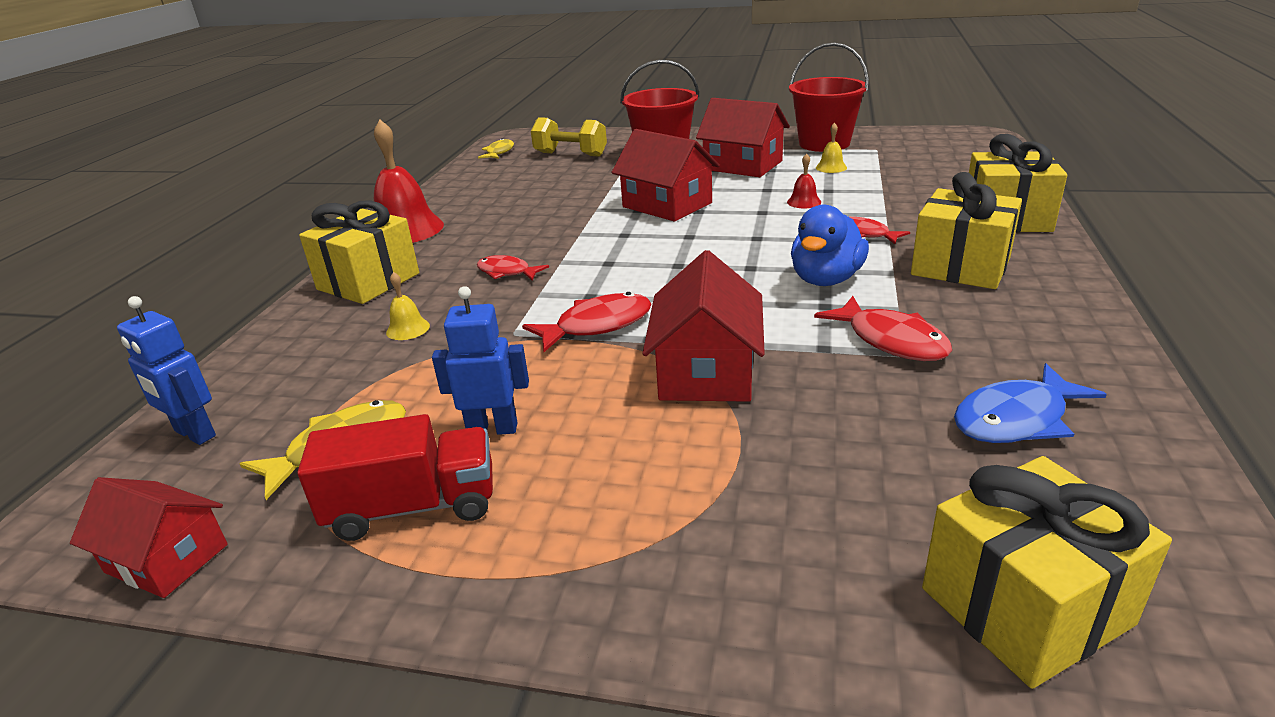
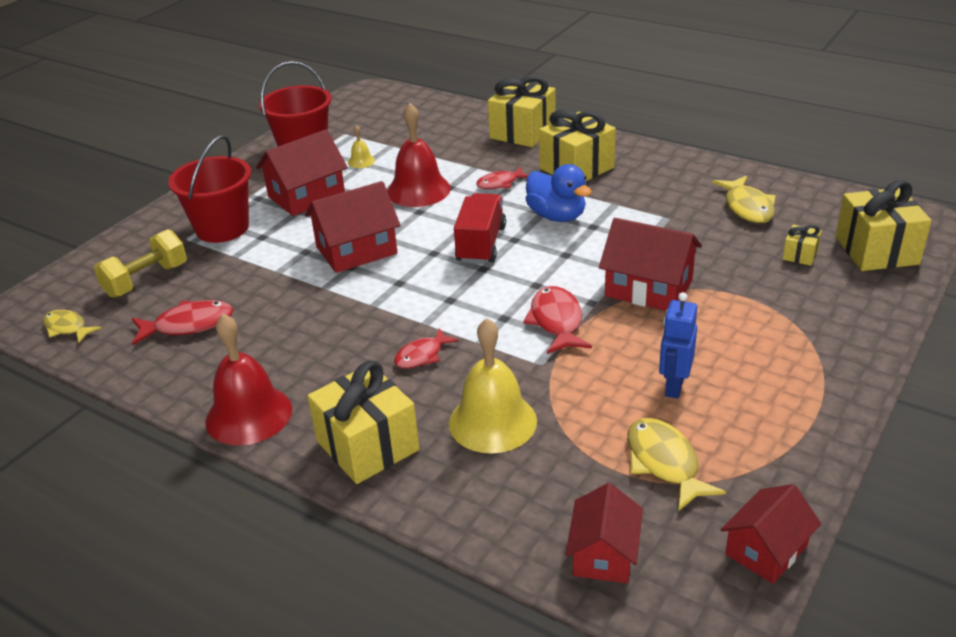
camera: 70 degrees left, 5 degrees up
blue robot [117,296,216,445] -> red house [565,483,643,583]
red truck [298,414,493,541] -> red truck moved to [454,193,506,264]
yellow bell [386,272,430,340] -> yellow bell [449,318,537,453], size x2.23
red bell [787,153,821,208] -> red bell [387,103,451,207], size x2.23
red fish [814,296,952,361] -> red fish moved to [132,300,233,345]
blue fish [954,363,1107,443] -> yellow fish [712,176,776,223]
none -> yellow gift [783,225,822,266]

